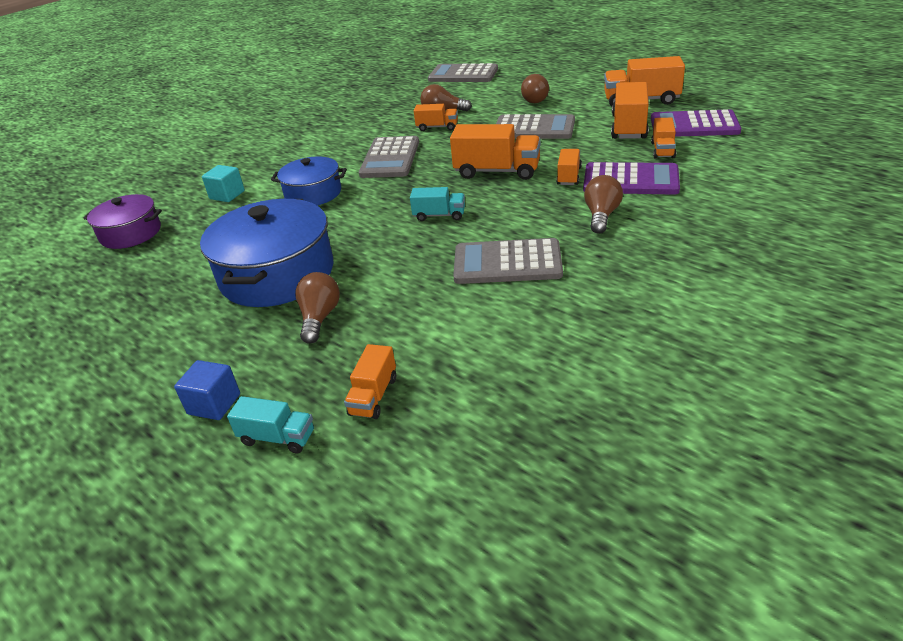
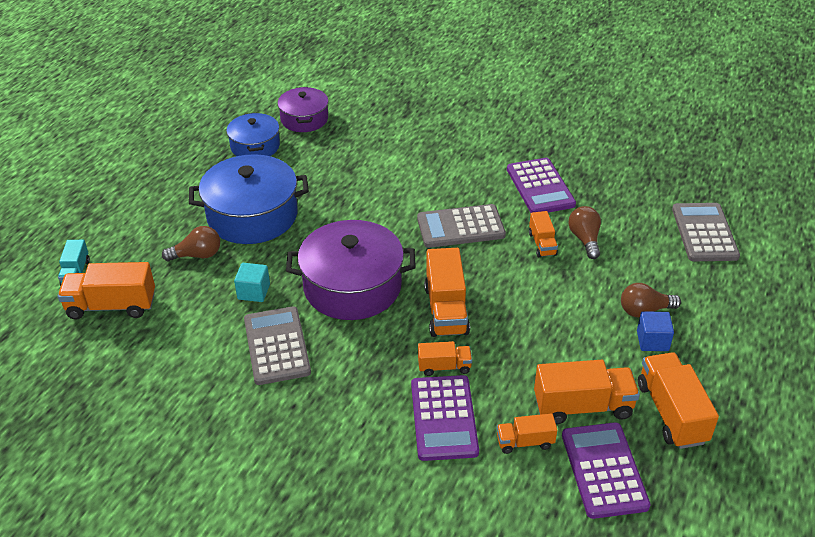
camera: 70 degrees right, 5 degrees up
blue cube [174,360,240,420] -> blue cube moved to [637,311,674,351]
turquoise cube [202,165,245,202] -> turquoise cube moved to [234,263,270,302]
blue pot [271,157,347,205] -> blue pot moved to [226,112,280,156]
orange truck [344,344,396,419] -> orange truck [58,262,155,320], size x1.77
turquoise truck [410,187,465,221] -> purple pot [286,220,416,320]
grey calculator [496,114,575,139] -> none
brown light bulb [584,175,623,234] -> none
none -> purple calculator [507,158,576,213]

